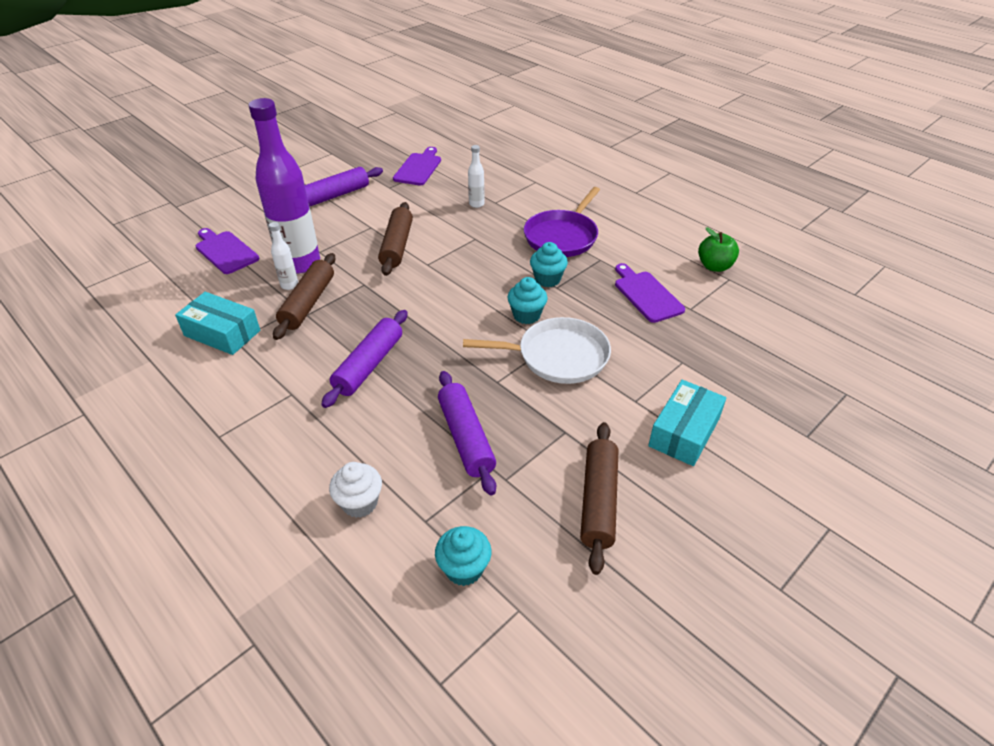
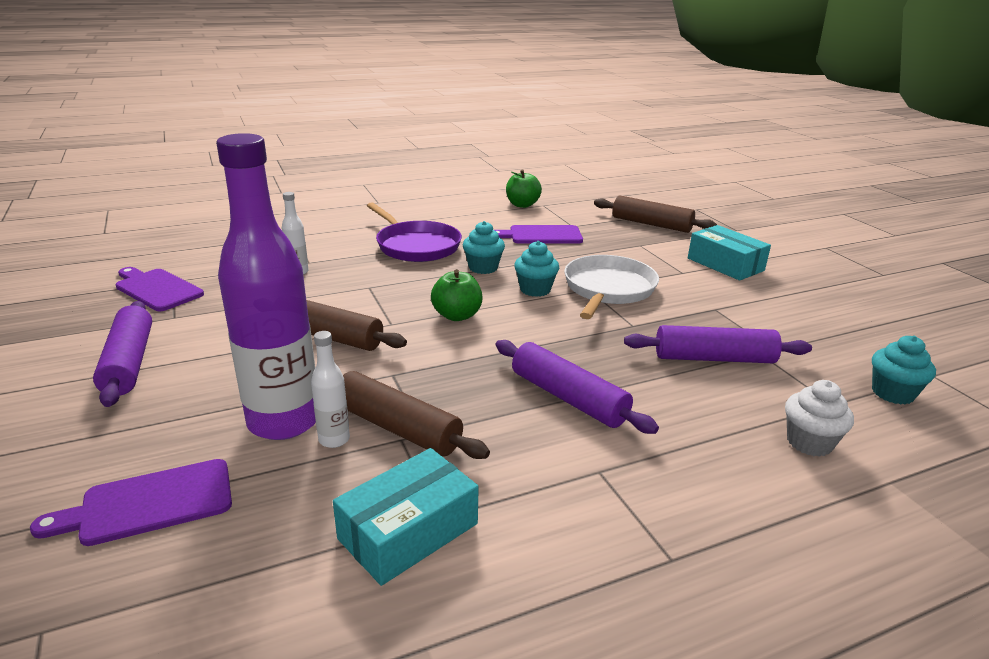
camera: 70 degrees left, 15 degrees down
brown rolling pin [580,422,618,575] -> brown rolling pin moved to [594,196,717,233]
none -> green apple [431,269,482,321]

